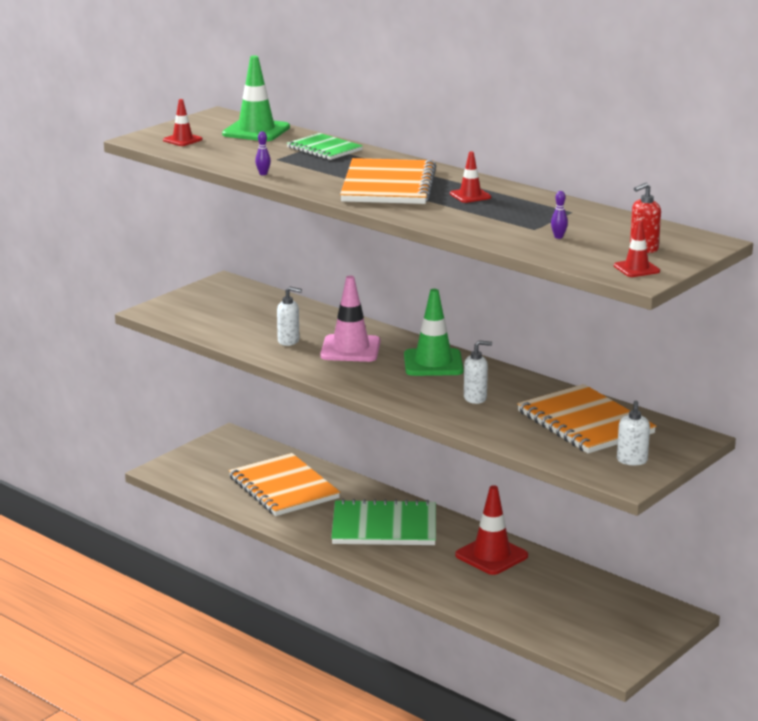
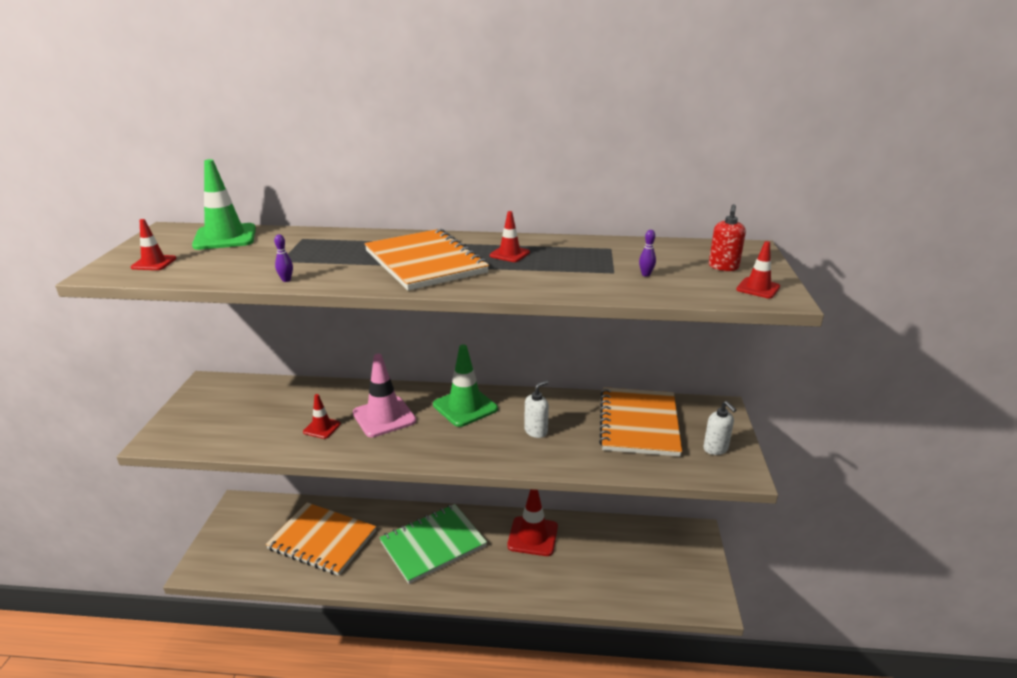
camera: 35 degrees left, 5 degrees up
white soap dispenser [277,286,302,346] -> red traffic cone [303,394,341,439]
green notebook [287,133,363,160] -> none
orange notebook [517,384,656,453] -> orange notebook turned 75 degrees clockwise [599,387,682,457]

